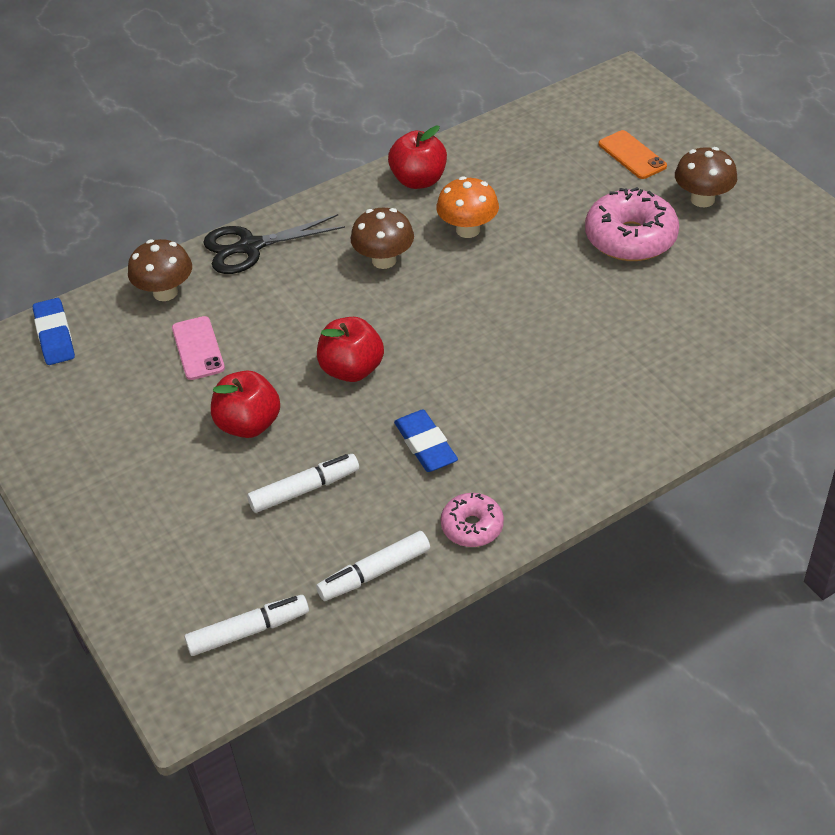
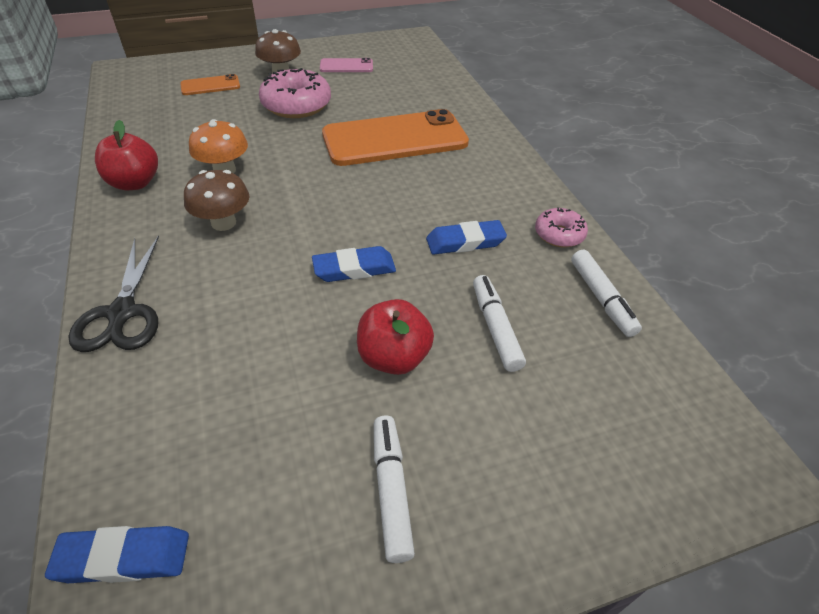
camera: 80 degrees left, 0 degrees up
brown mushroom [128,239,192,301] -> none
pink phone [172,316,225,380] -> pink phone moved to [320,58,373,72]
white marker [184,595,309,656] -> white marker moved to [374,416,415,563]
red apple [317,317,384,382] -> blue eraser [312,246,396,282]
none -> orange phone [322,109,469,166]

